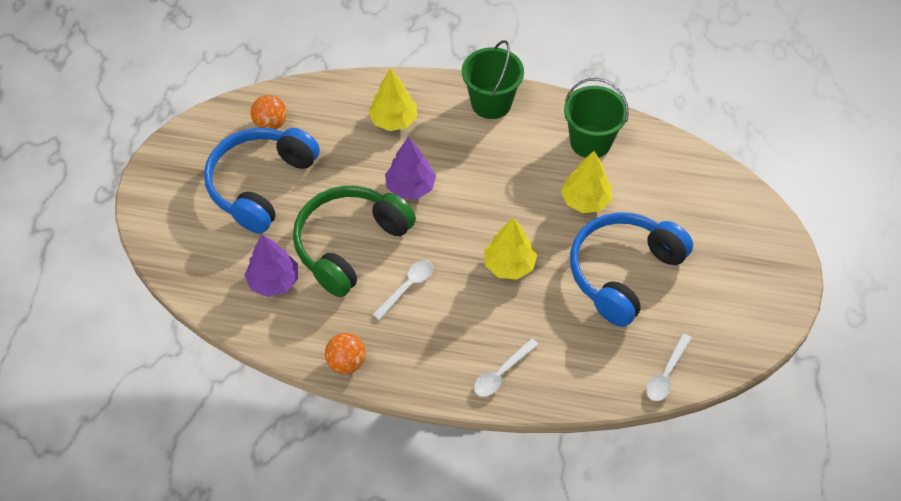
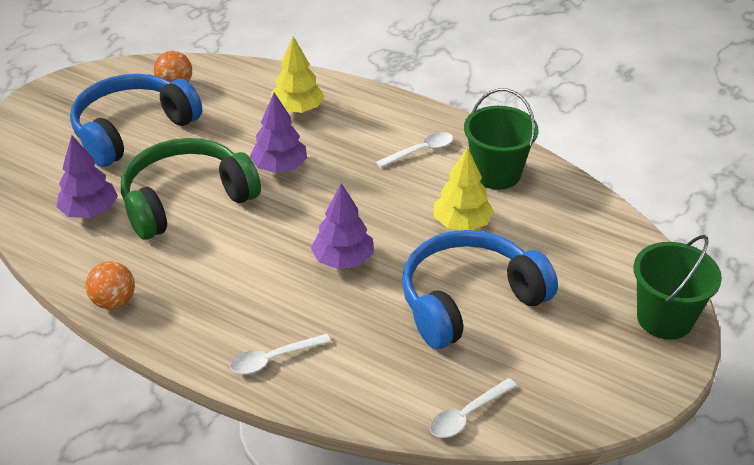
camera: 20 degrees right, 15 degrees down
white spoon [372,260,433,320] -> white spoon moved to [376,132,453,168]
green bucket [462,40,524,119] -> green bucket moved to [633,235,722,340]
yellow tree [484,217,537,280] -> purple tree [311,183,374,269]

